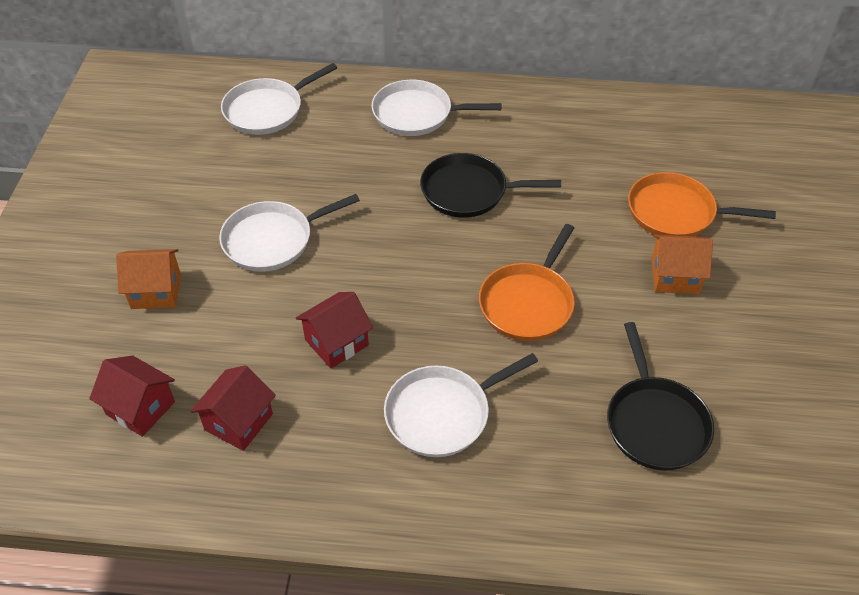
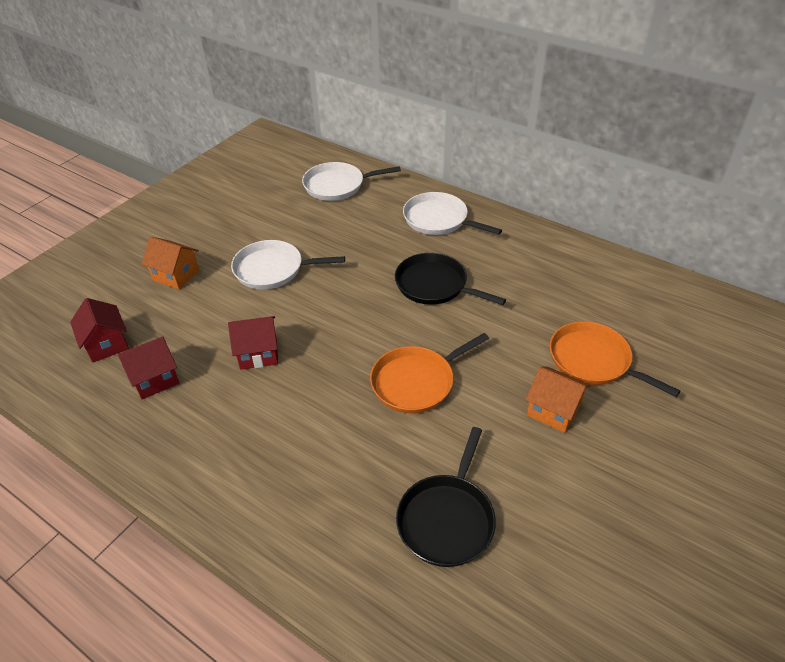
camera: 30 degrees right, 5 degrees down
white pan [384,353,538,457] -> none

